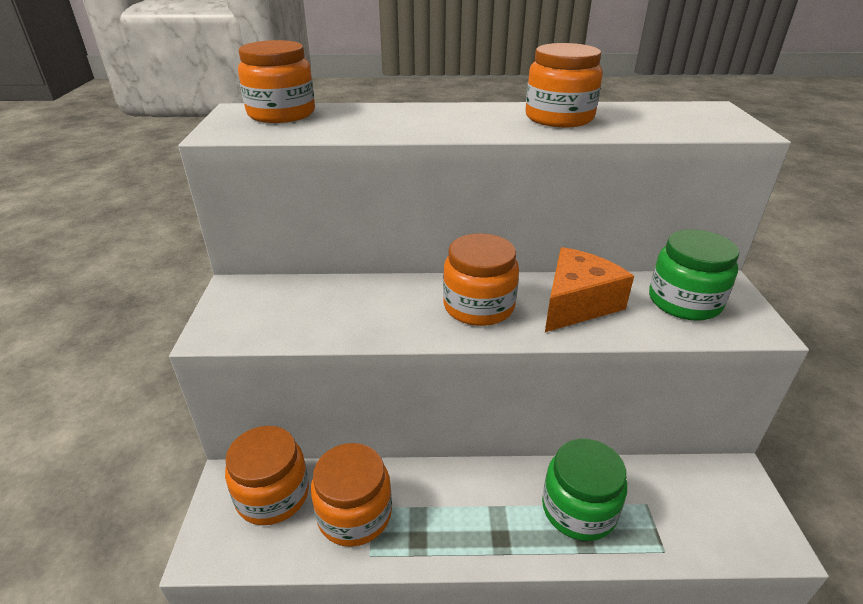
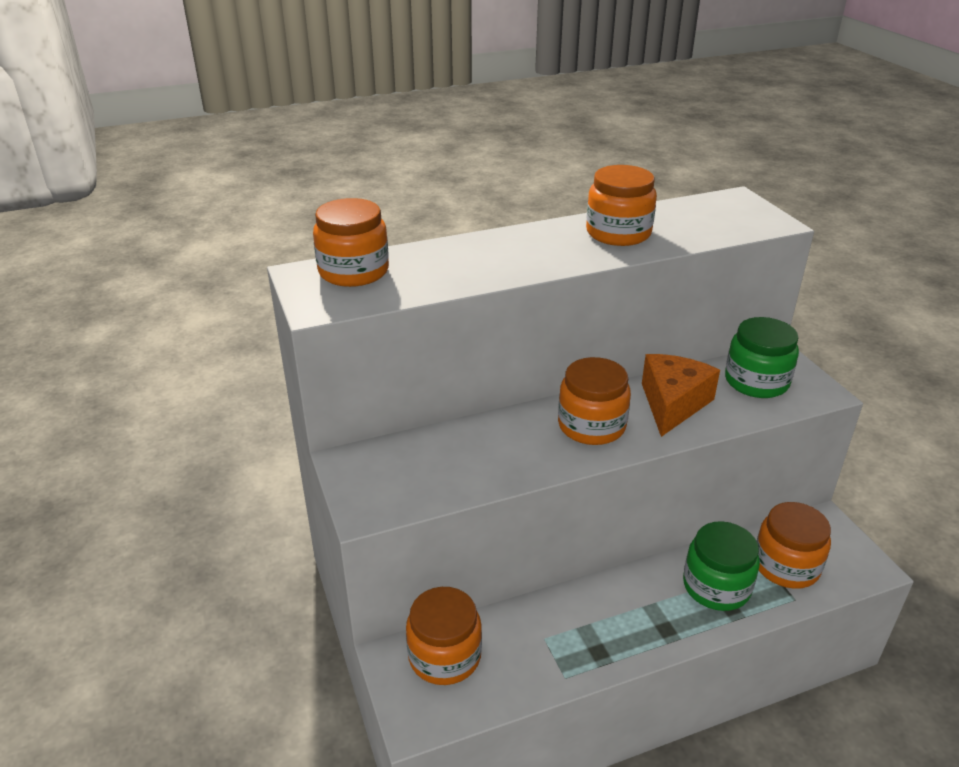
camera: 20 degrees left, 0 degrees up
orange jar [311,443,392,547] -> orange jar moved to [757,502,831,589]

